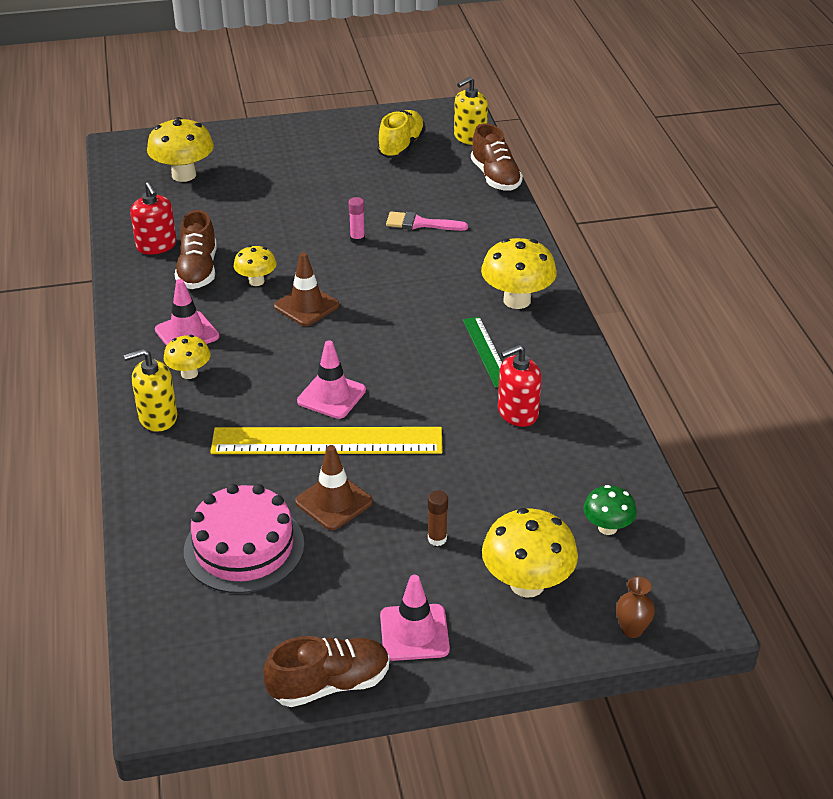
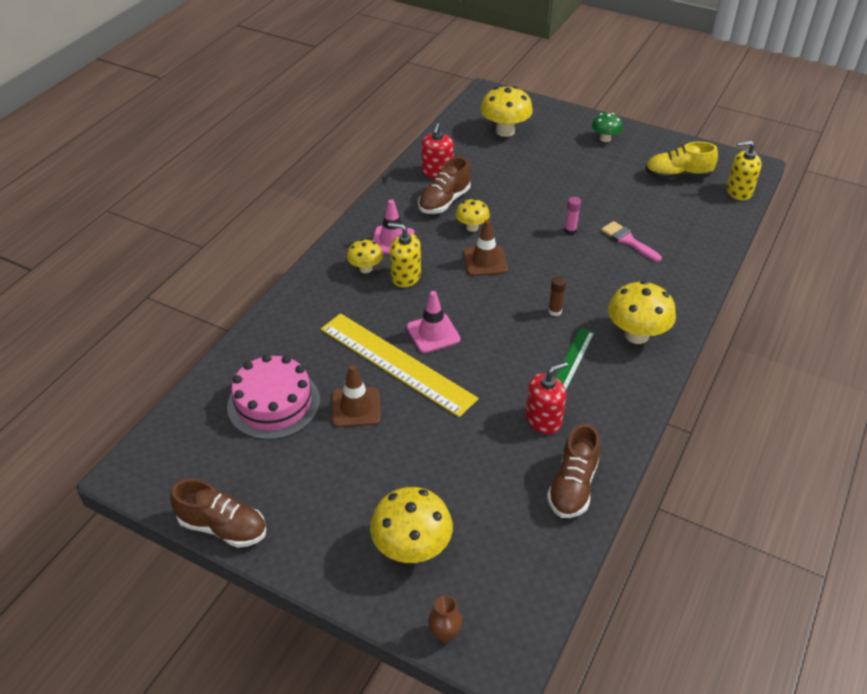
camera: 40 degrees right, 5 degrees up
yellow soap dispenser [124,349,177,432] -> yellow soap dispenser moved to [388,222,421,287]
yellow shoe [377,110,425,158] -> yellow shoe turned 150 degrees counterclockwise [645,142,718,179]
pink traffic cone [380,575,450,661] -> none
brown glue stick [428,491,448,546] -> brown glue stick moved to [548,276,566,316]
brown shoe [471,123,523,191] -> brown shoe moved to [547,424,600,518]
red soap dispenser [498,345,542,427] -> red soap dispenser turned 135 degrees clockwise [526,362,568,434]
green mushroom [583,485,637,535] -> green mushroom moved to [592,113,623,142]

